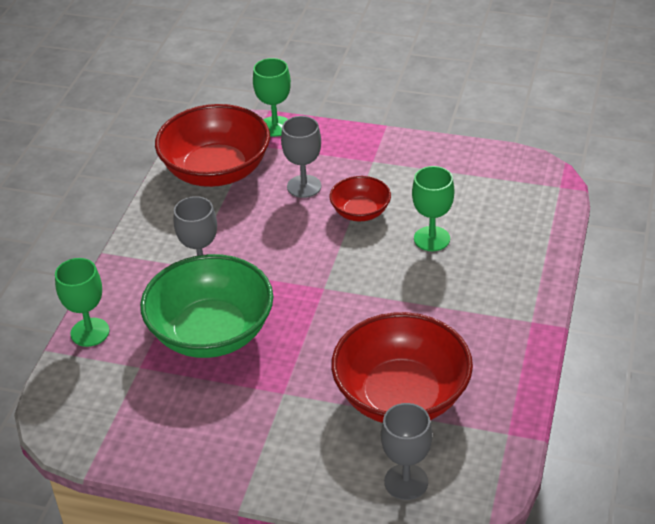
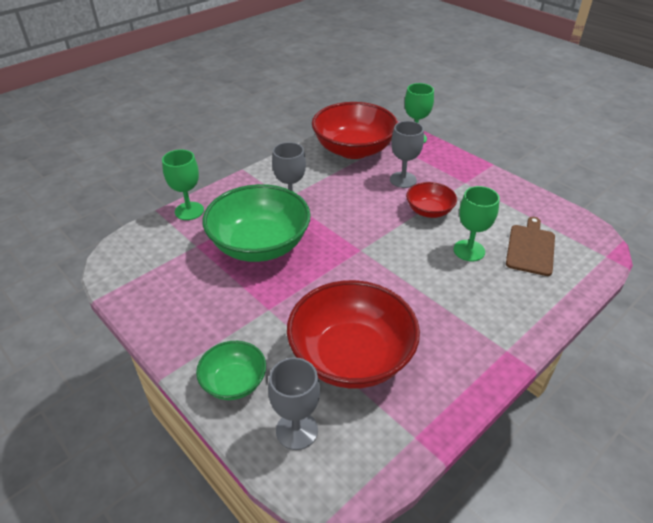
camera: 30 degrees right, 0 degrees up
none -> green bowl [196,341,266,400]
none -> brown cutting board [506,217,555,276]

